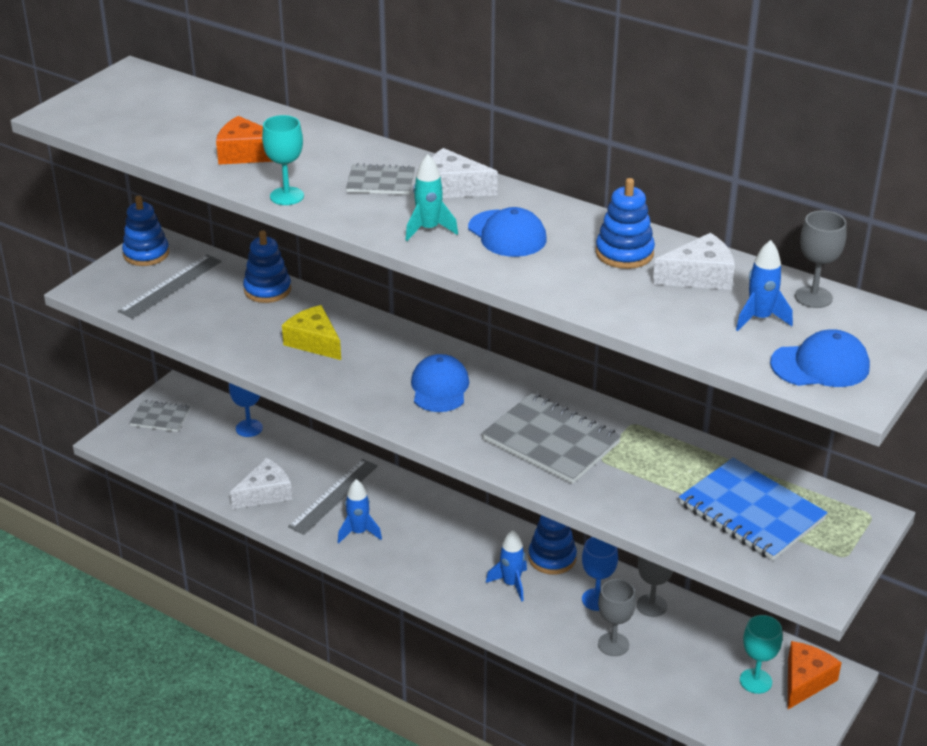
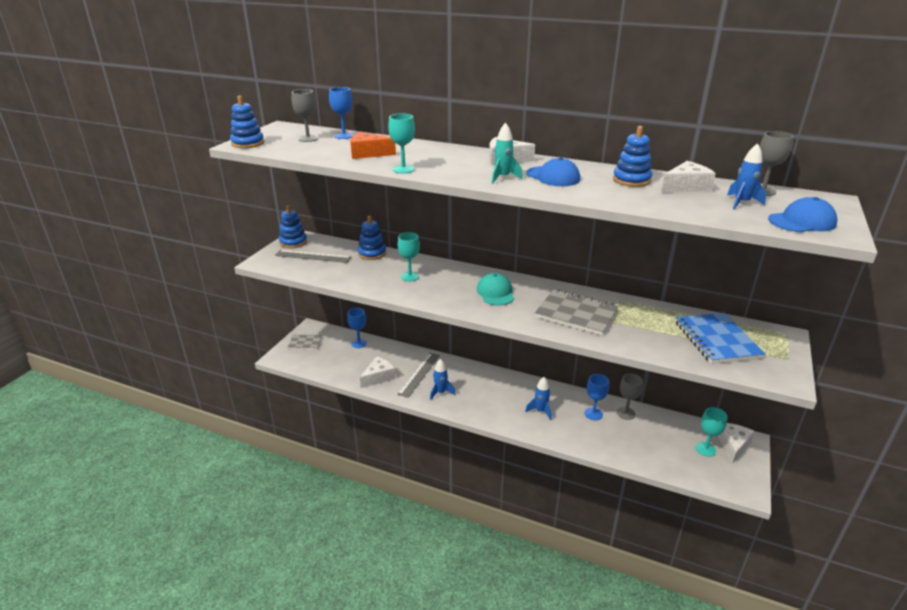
camera: 10 degrees left, 5 degrees down
grey ruler [118,255,221,319] -> grey ruler turned 75 degrees clockwise [275,250,351,263]
yellow cheese [282,305,341,360] -> turquoise goblet [398,232,420,281]
grey notebook [346,163,415,195] -> none
blue cap [411,354,469,412] -> turquoise cap [477,273,514,305]
blue stacking toy [528,515,577,575] -> blue stacking toy moved to [230,95,264,148]
grey goblet [598,579,636,656] -> grey goblet moved to [292,89,318,142]
blue notebook [679,458,828,561] -> blue notebook turned 45 degrees clockwise [675,313,765,364]
orange cheese [788,641,842,709] -> white cheese [718,423,755,464]
none -> blue goblet [329,87,353,139]

